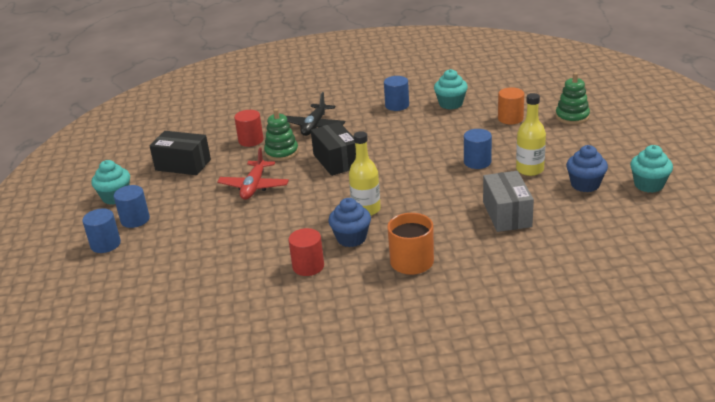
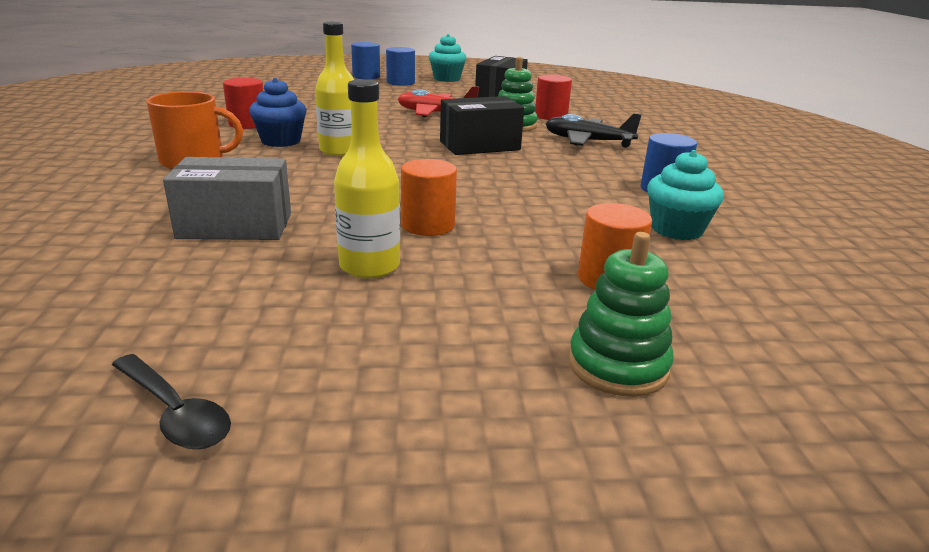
camera: 90 degrees right, 5 degrees down
blue cylinder [464,129,492,169] -> orange cylinder [401,159,457,236]
blue cupcake [566,145,608,192] -> none
turquoise cupcake [630,145,673,193] -> black spoon [112,354,231,450]

